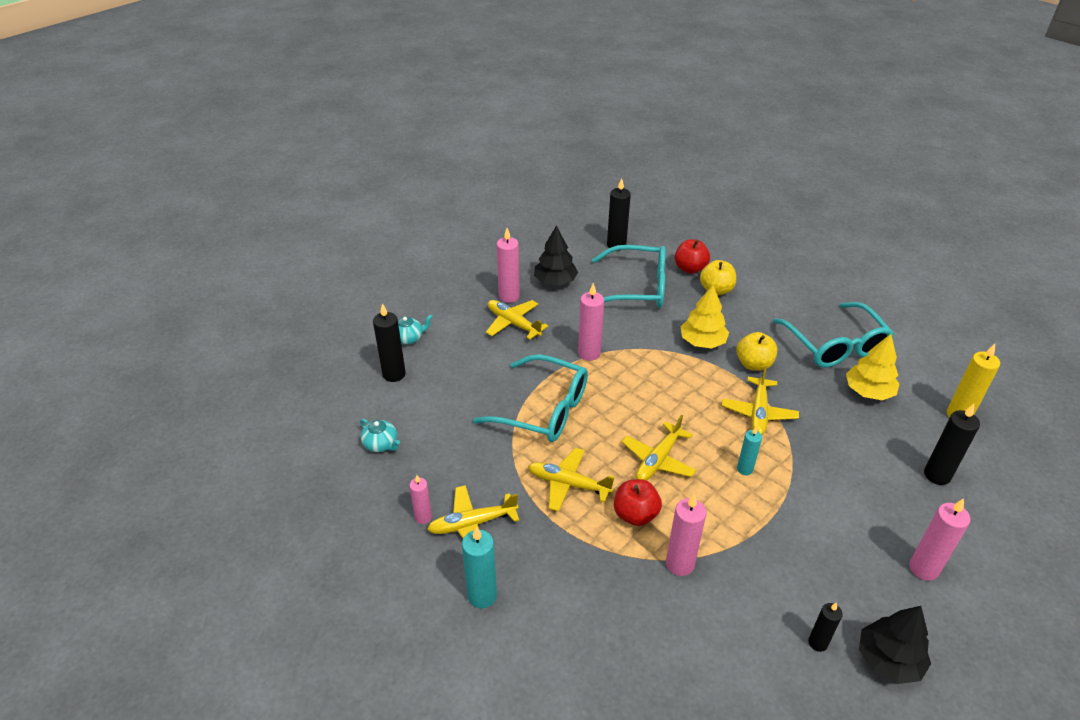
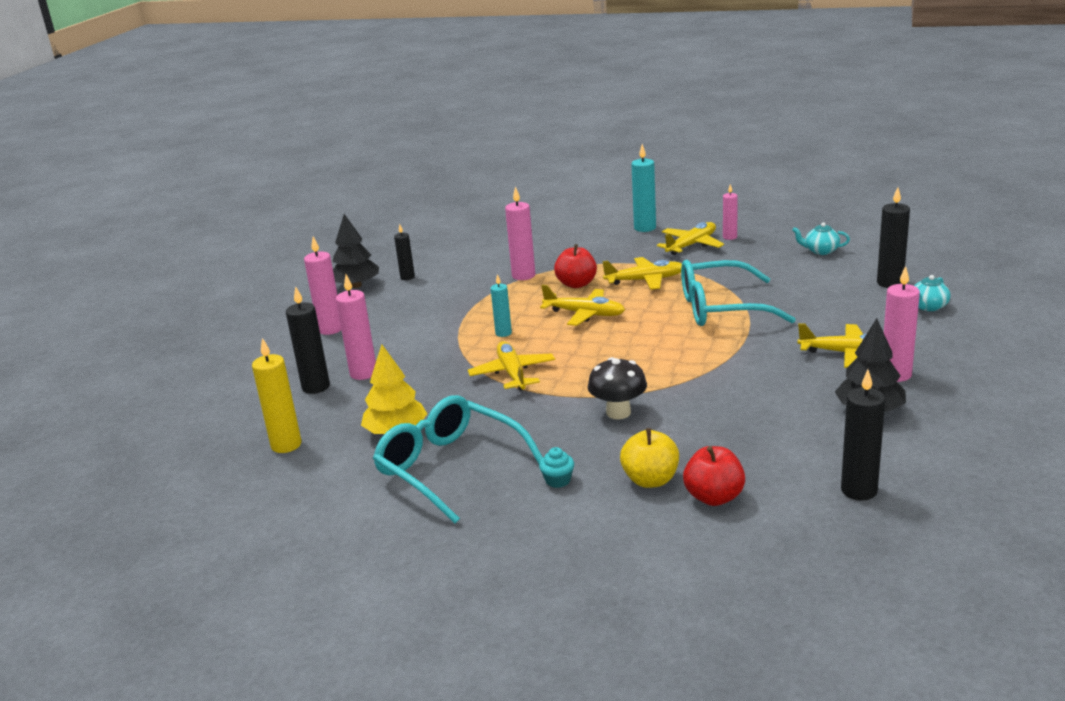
camera: 155 degrees right, 15 degrees down
pink candle [578,283,604,361] -> pink candle moved to [336,274,376,380]
turquoise glasses [592,245,666,308] -> none
yellow plane [622,415,697,481] -> yellow plane turned 105 degrees clockwise [540,285,625,326]
yellow tree [680,285,729,349] -> black mushroom [588,357,647,419]
yellow apple [736,332,777,371] -> none
none -> turquoise cupcake [539,447,574,488]

